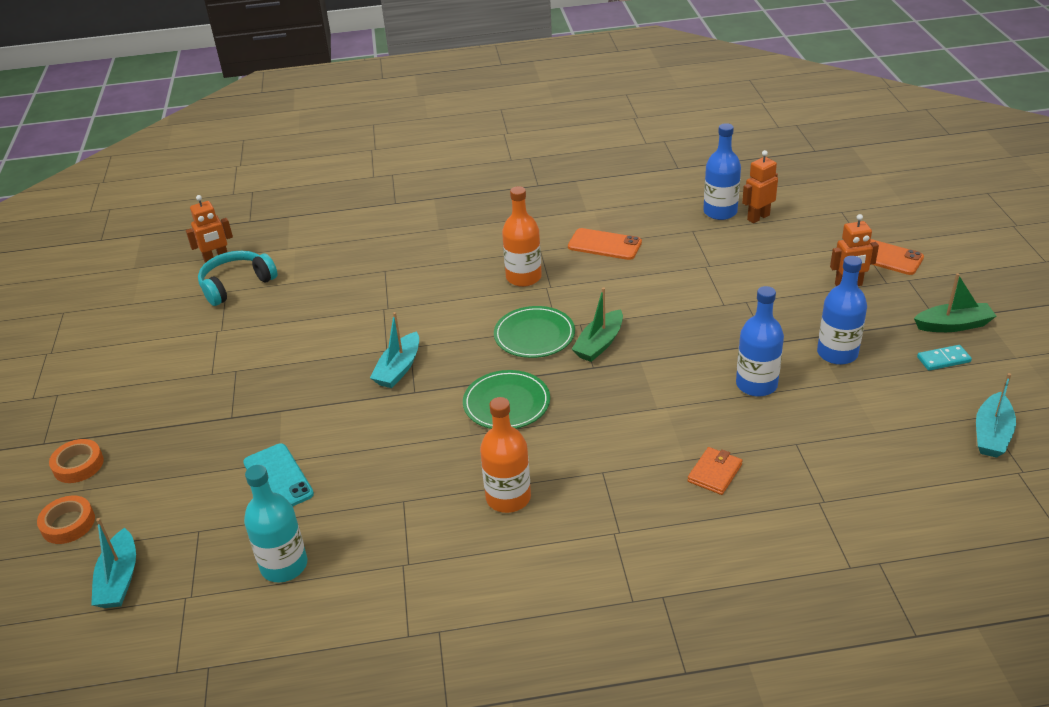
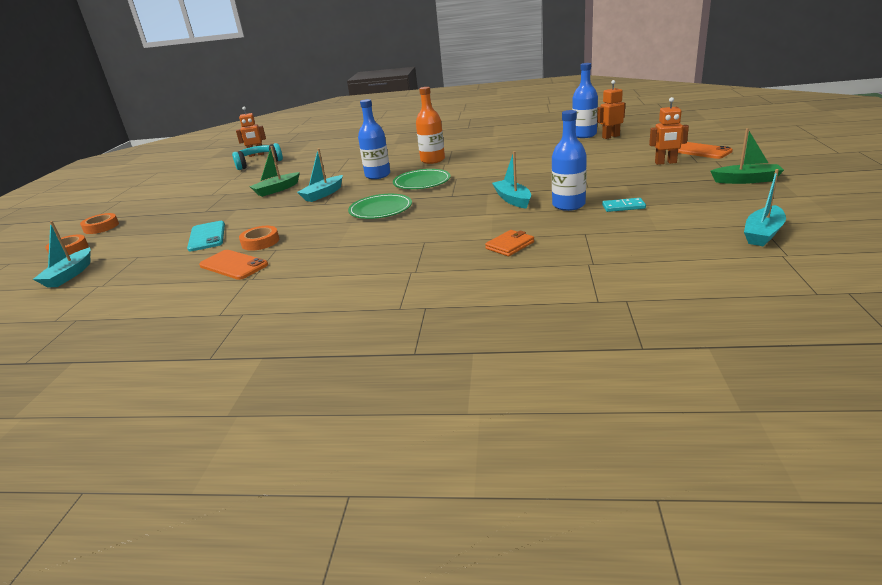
camera: 15 degrees right, 10 degrees down
turquoise bottle [244,465,307,583] -> none
orange bottle [480,397,531,513] -> none
orange phone [568,228,642,260] -> orange phone moved to [199,250,268,280]
green boat [572,287,623,362] -> green boat moved to [249,146,300,197]
blue bottle [817,256,867,365] -> blue bottle moved to [358,99,390,179]
turquoise domino [917,345,972,371] -> turquoise domino moved to [602,198,646,212]
none -> orange tape [239,226,279,251]
none -> turquoise boat [492,151,531,209]

